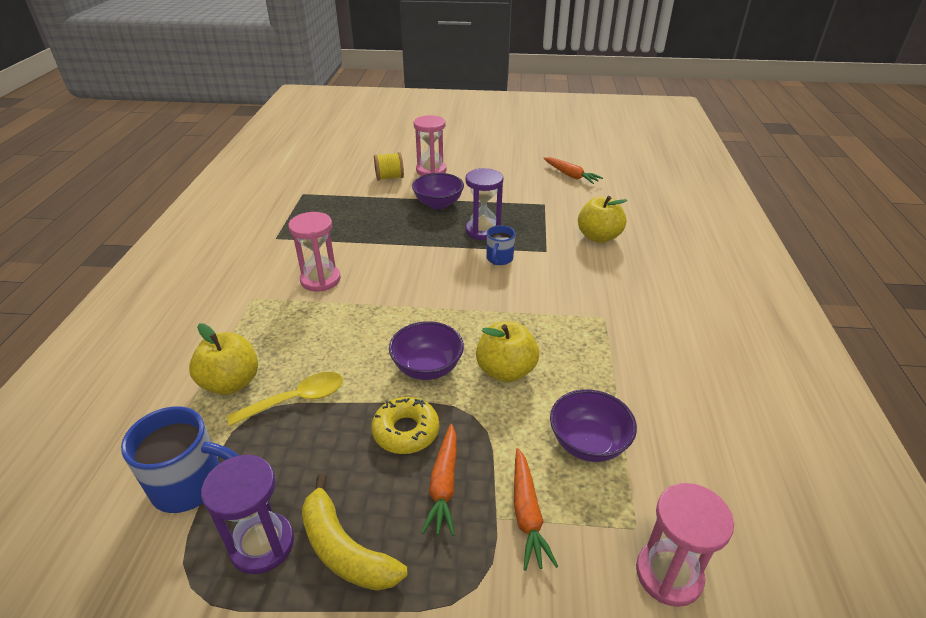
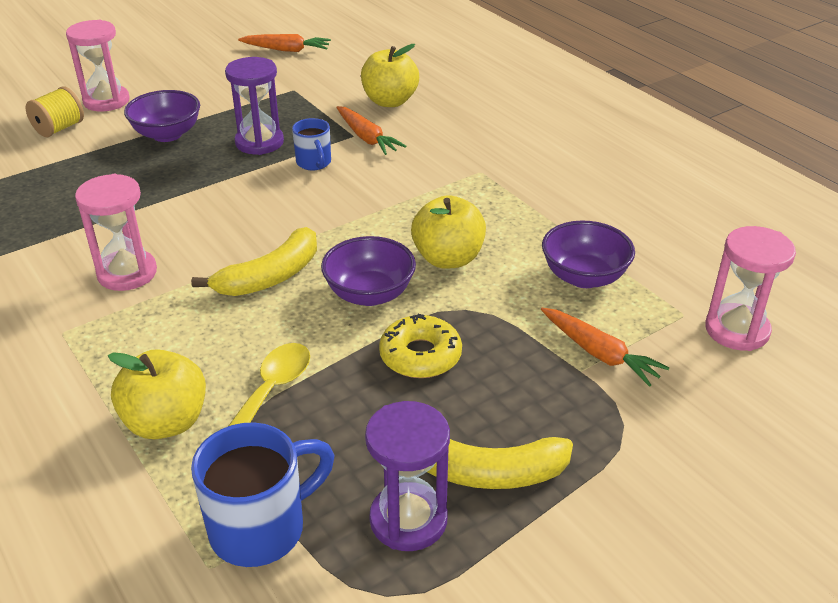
camera: 40 degrees left, 0 degrees up
orange carrot [421,424,456,536] -> orange carrot moved to [336,106,407,155]
none -> yellow banana [191,227,317,296]

